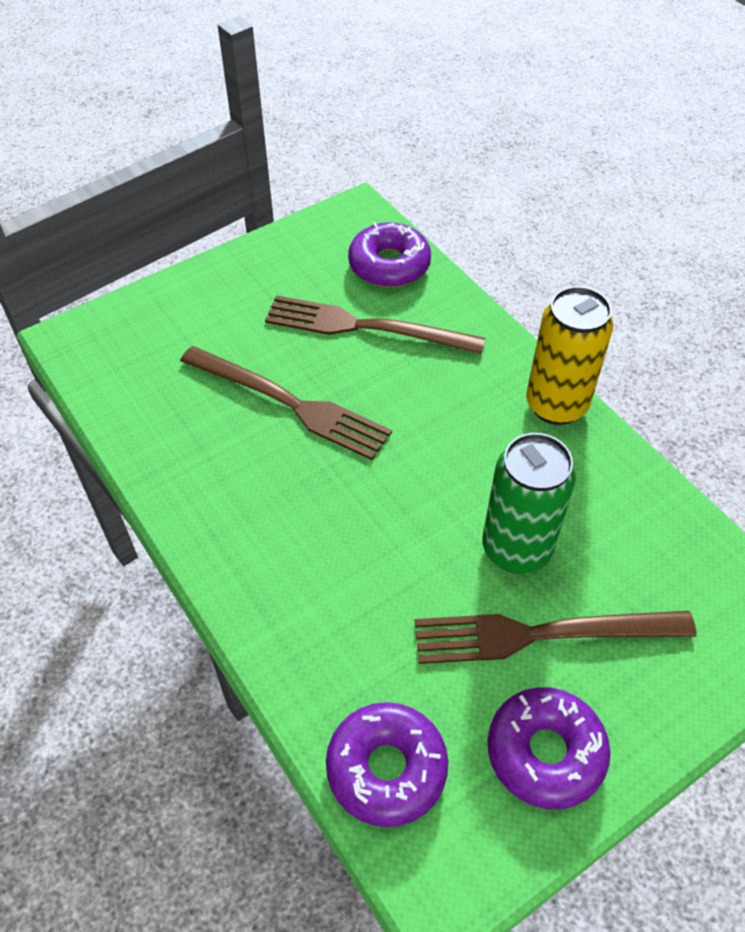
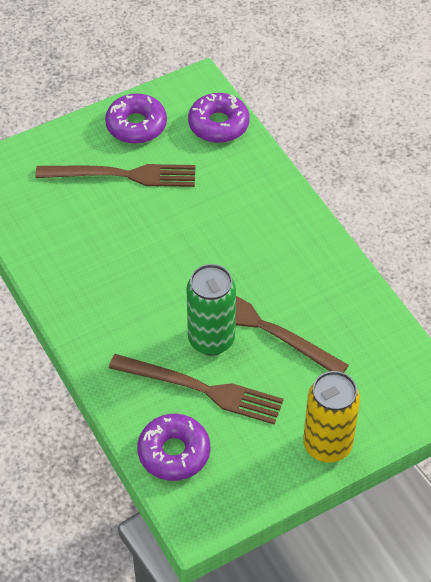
camera: 175 degrees left, 0 degrees up
green can [482,433,576,574] -> green can moved to [186,264,236,356]
yellow can [526,286,613,425] -> yellow can moved to [303,371,360,463]

